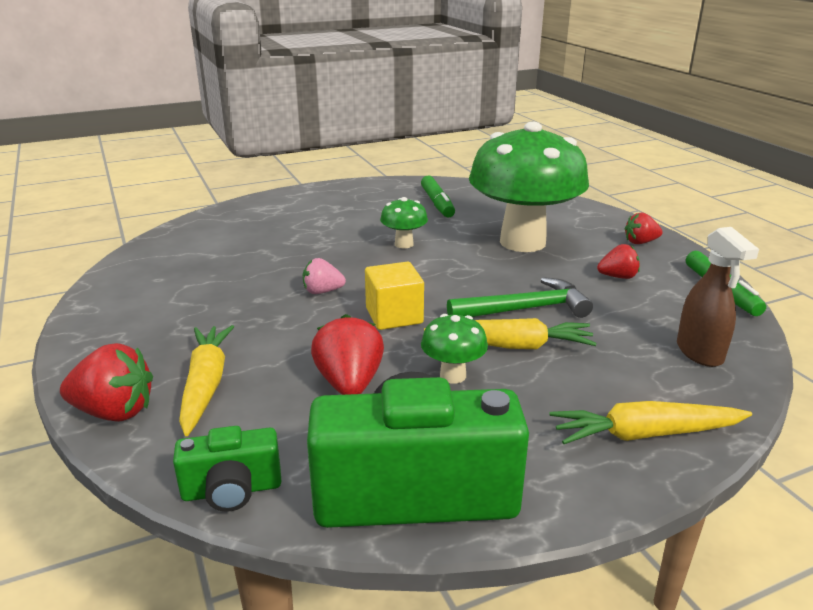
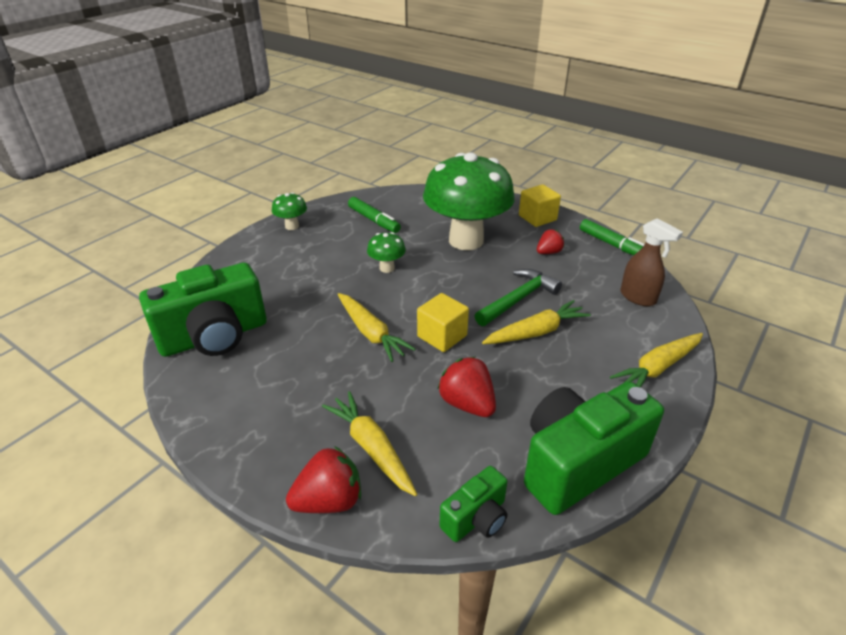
camera: 30 degrees left, 10 degrees up
pink strawberry [303,258,346,294] -> yellow carrot [337,293,415,362]
green mushroom [421,314,488,384] -> green mushroom moved to [272,192,307,230]
red strawberry [625,212,662,244] -> yellow cube [519,184,561,227]
none -> green camera [139,262,267,357]

